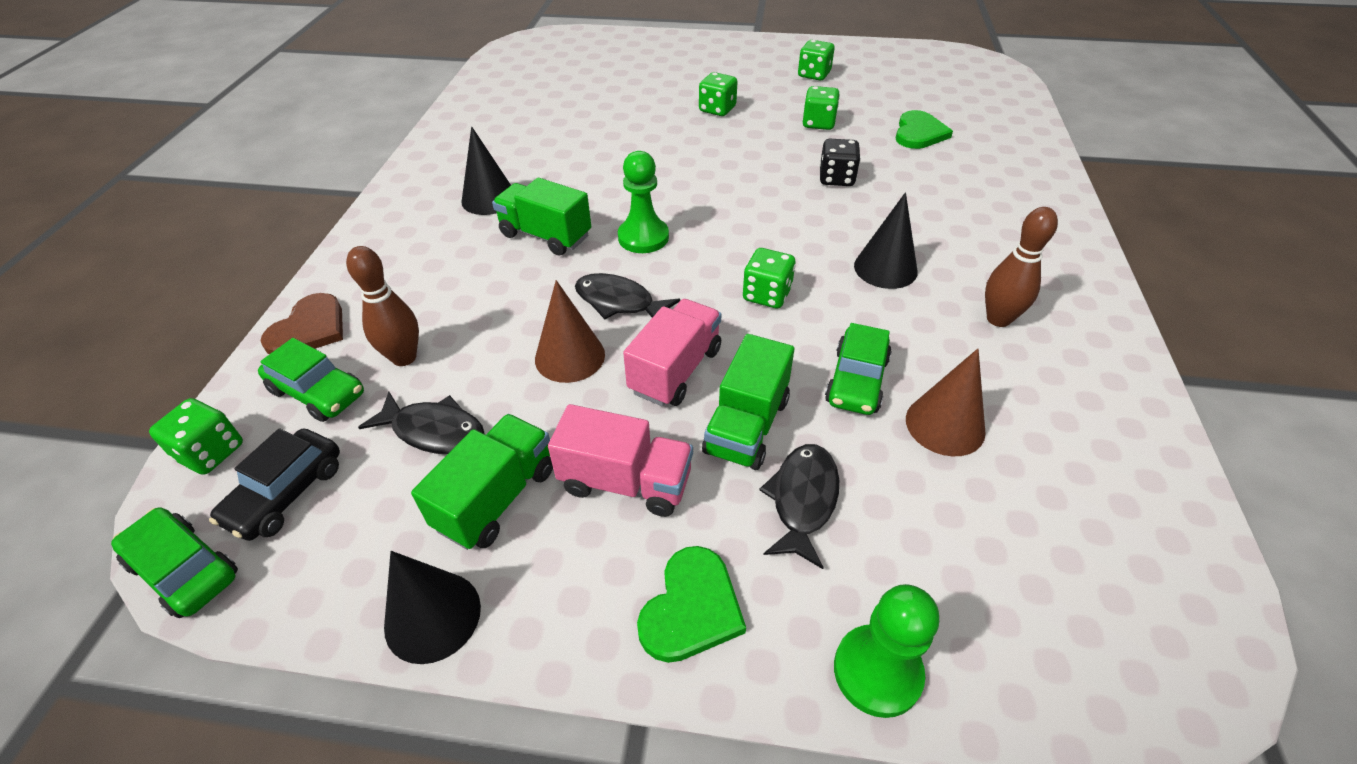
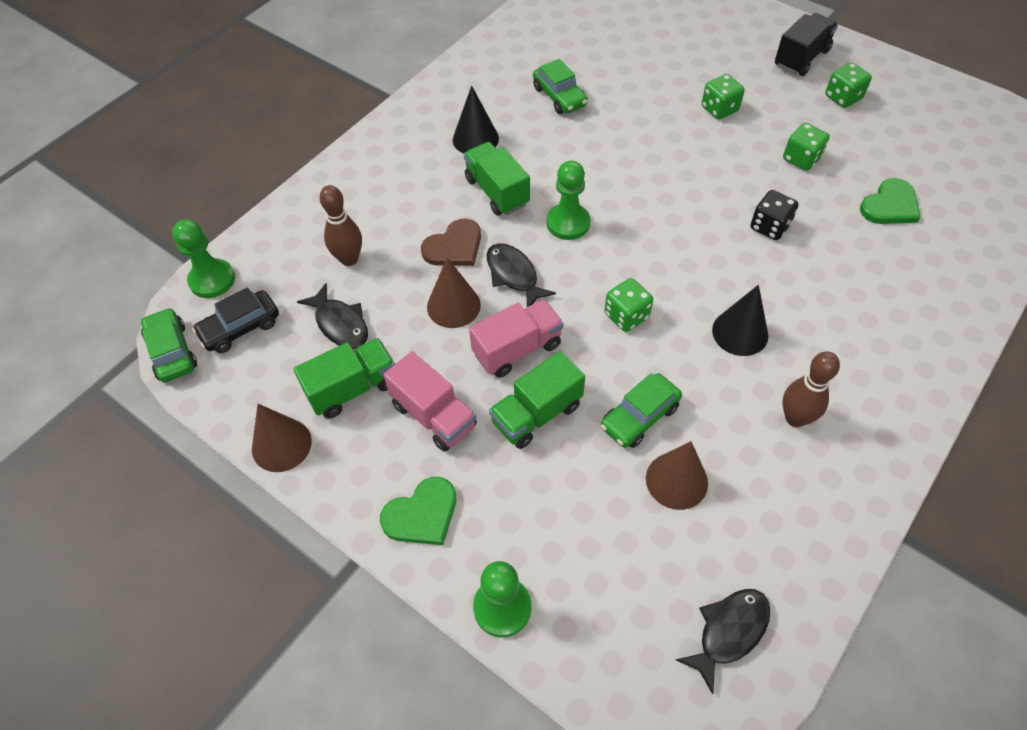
camera: 30 degrees right, 10 degrees up
green dice [149,398,243,475] -> green pawn [172,219,235,298]
green car [258,338,364,422] -> green car moved to [533,59,588,114]
brown heart [261,293,343,354] -> brown heart moved to [421,219,481,266]
black cone [384,551,481,664] -> brown cone [252,404,312,472]
black fish [759,444,839,569] -> black fish moved to [676,589,771,694]
none -> black truck [775,13,838,76]

